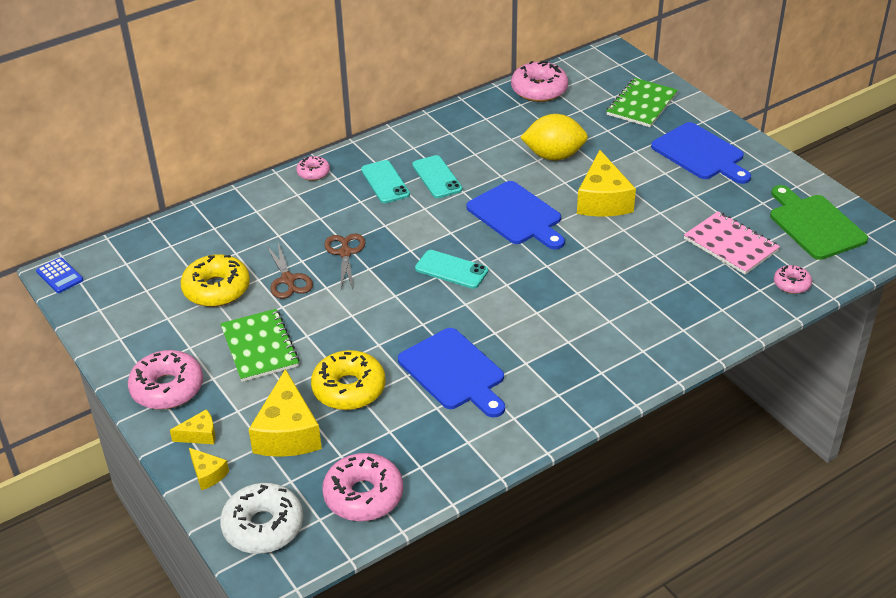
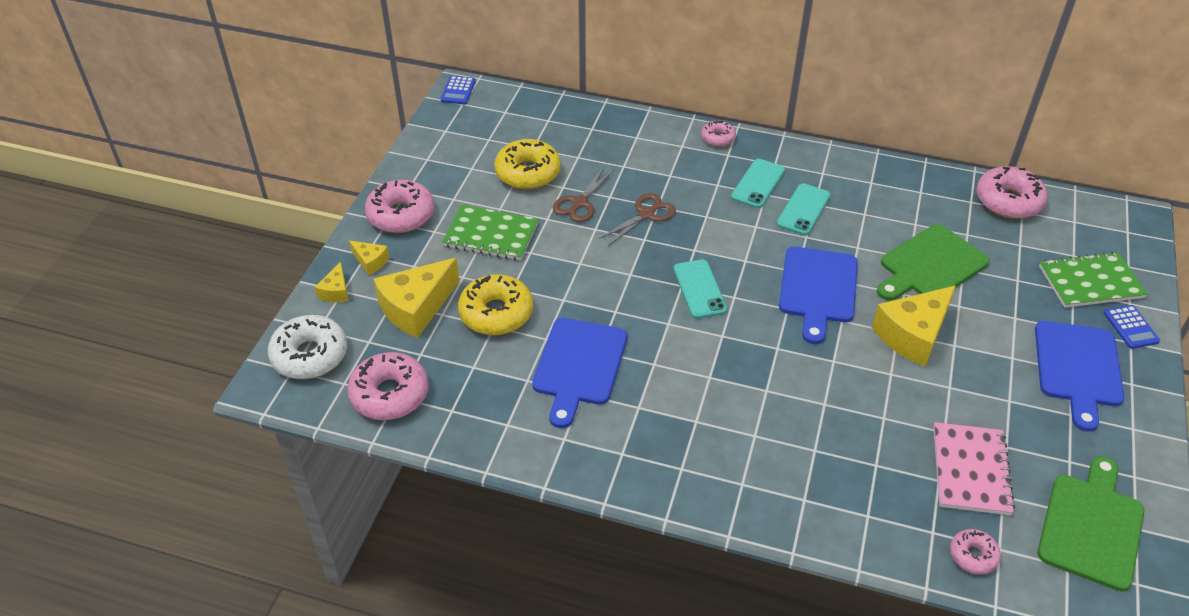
camera: 50 degrees right, 5 degrees up
green notebook [220,309,300,382] -> green notebook turned 75 degrees clockwise [442,205,538,261]
yellow lemon [520,114,588,161] -> green cutting board [877,224,989,301]
none -> blue calculator [1104,305,1160,349]

